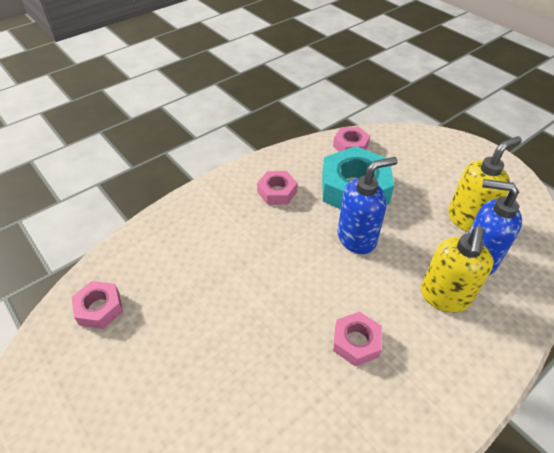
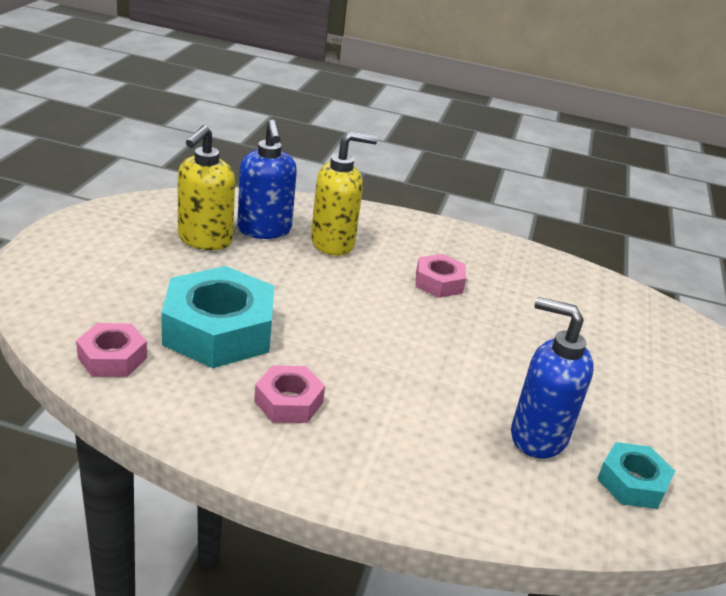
camera: 130 degrees left, 15 degrees down
pink nut [71,281,123,329] -> turquoise nut [597,442,675,509]
blue soap dispenser [338,157,398,254] -> blue soap dispenser moved to [511,297,594,459]
yellow soap dispenser [448,136,522,232] -> yellow soap dispenser turned 90 degrees counterclockwise [178,125,235,250]

